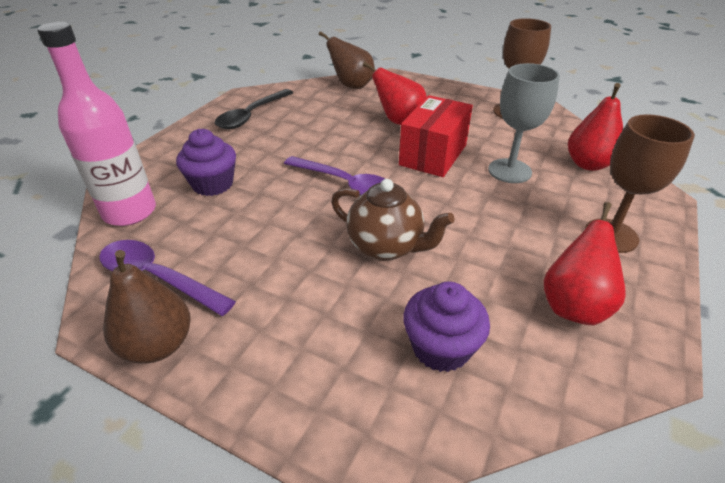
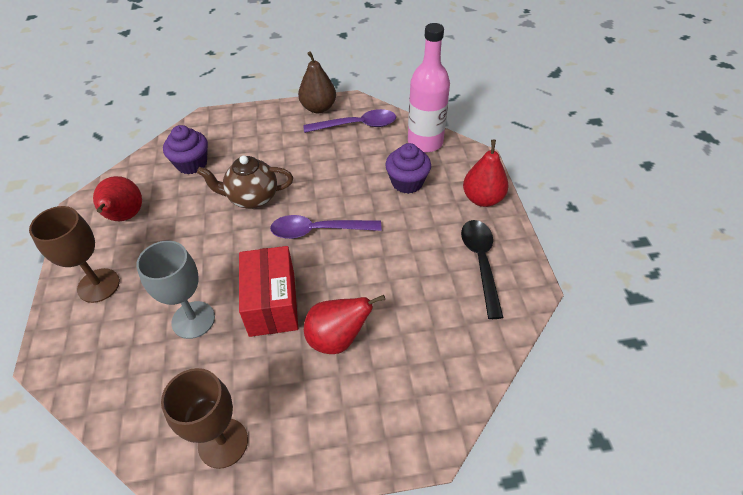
camera: 145 degrees right, 10 degrees up
brown pear [319,31,375,89] -> none
red pear [568,83,623,171] -> red pear moved to [463,140,509,207]

